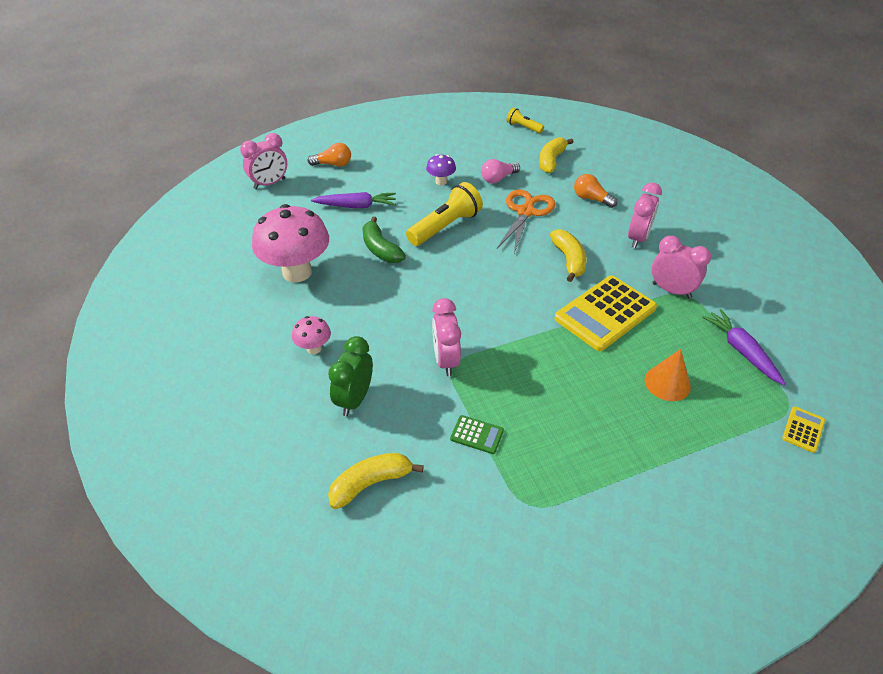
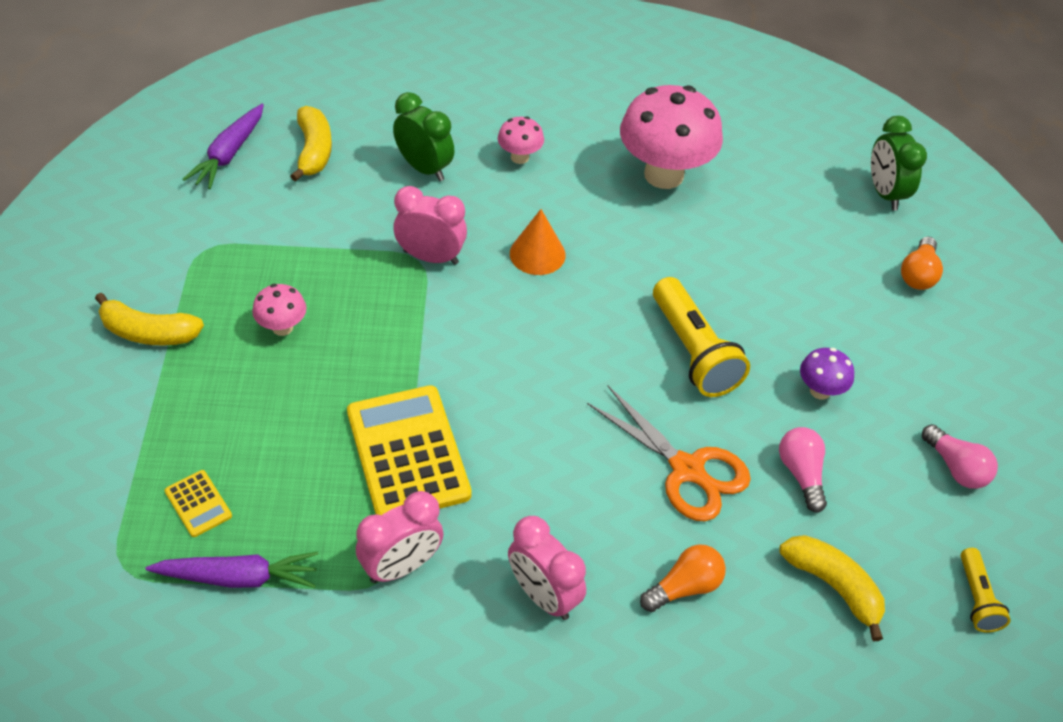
camera: 110 degrees right, 5 degrees up
pink clock [240,133,287,189] -> green clock [871,116,927,211]
purple carrot [311,192,396,208] -> purple carrot moved to [182,104,264,189]
green banana [362,217,406,263] -> none
green calculator [450,415,504,454] -> none
yellow flashlight [507,108,544,133] -> yellow flashlight turned 120 degrees clockwise [960,548,1010,633]
yellow banana [550,229,587,282] -> yellow banana moved to [95,293,204,346]
orange cone [645,349,691,401] -> orange cone moved to [510,209,566,275]
yellow calculator [782,406,825,453] -> yellow calculator moved to [165,470,232,537]
none -> pink mushroom [252,284,306,336]
none -> pink light bulb [922,424,998,489]

